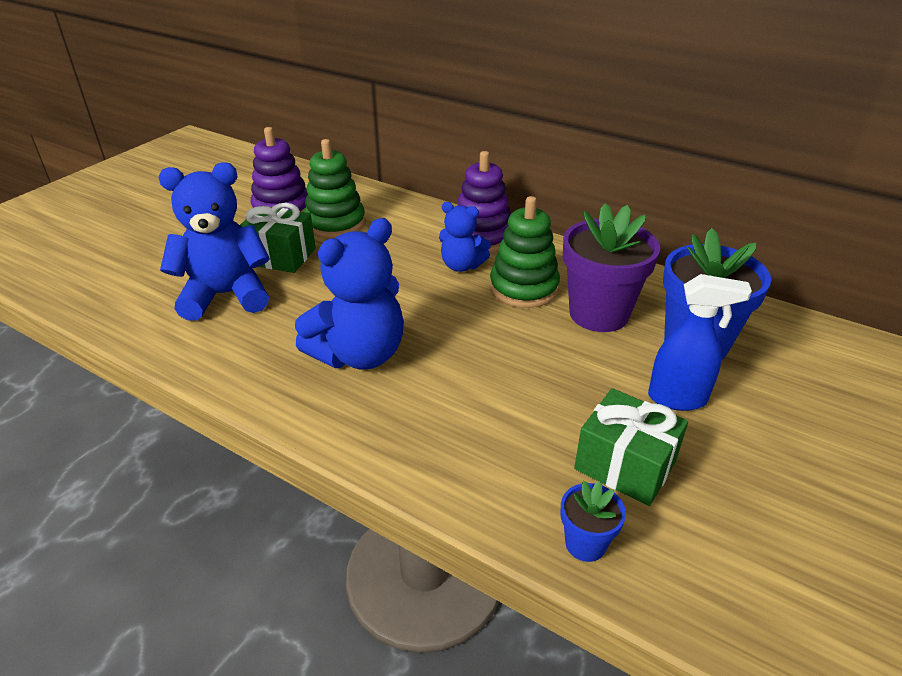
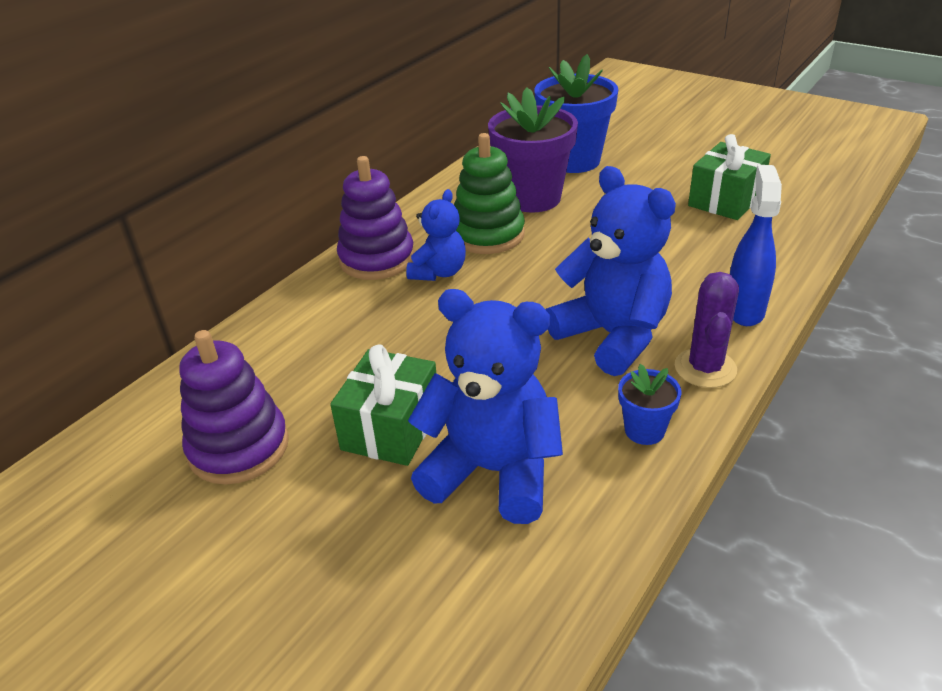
camera: 85 degrees left, 0 degrees up
blue teddy bear [159,162,270,321] -> blue teddy bear turned 120 degrees clockwise [408,289,563,524]
green stacking toy [304,139,365,238] -> none
blue flower pot [561,481,626,562] -> blue flower pot moved to [618,364,681,445]
blue spray bottle [648,274,752,411] -> blue spray bottle moved to [730,165,782,326]
none -> purple cactus [675,272,739,388]

